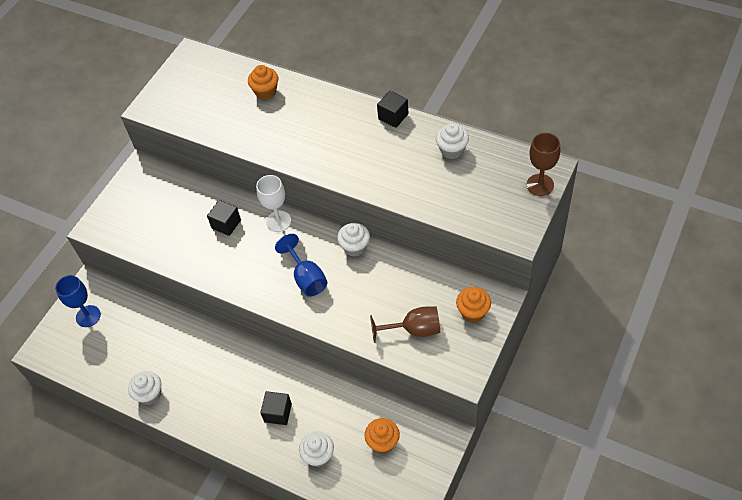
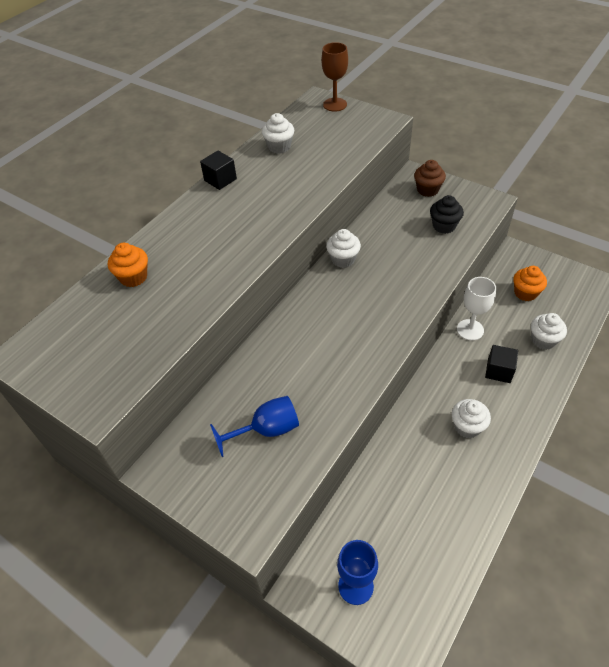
camera: 85 degrees left, 5 degrees down
white cupcake [128,371,161,405] -> white cupcake moved to [452,399,491,438]
black cube [207,200,241,236] -> none
white goblet [256,175,291,232] -> white goblet moved to [457,277,496,341]
blue goblet [275,234,328,297] -> blue goblet moved to [210,396,299,457]
brown goblet [370,306,440,343] -> black cupcake [430,195,464,234]
orange cupcake [456,287,491,323] -> brown cupcake [414,160,446,197]

